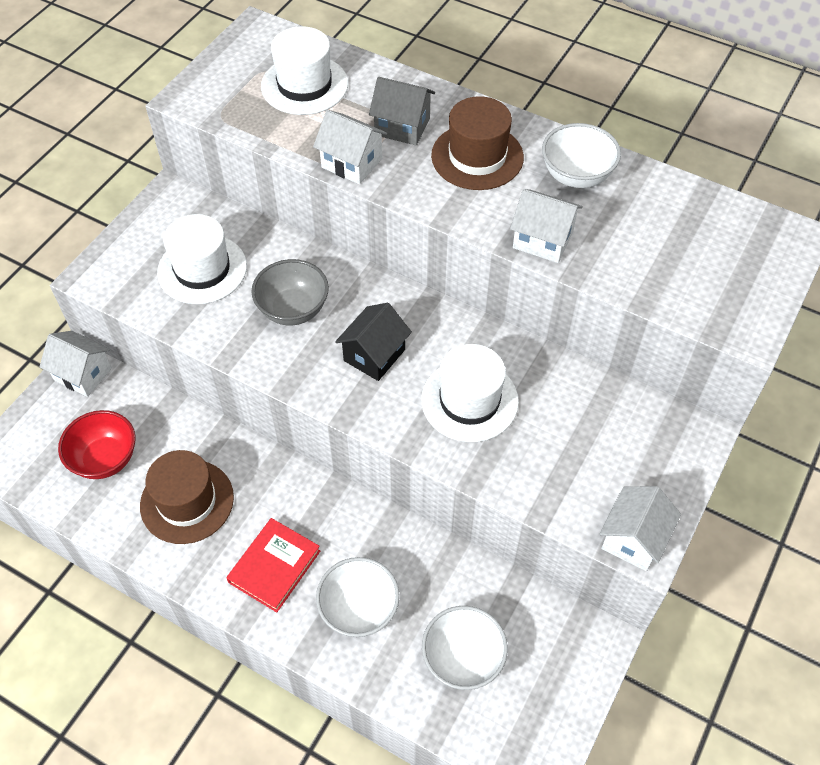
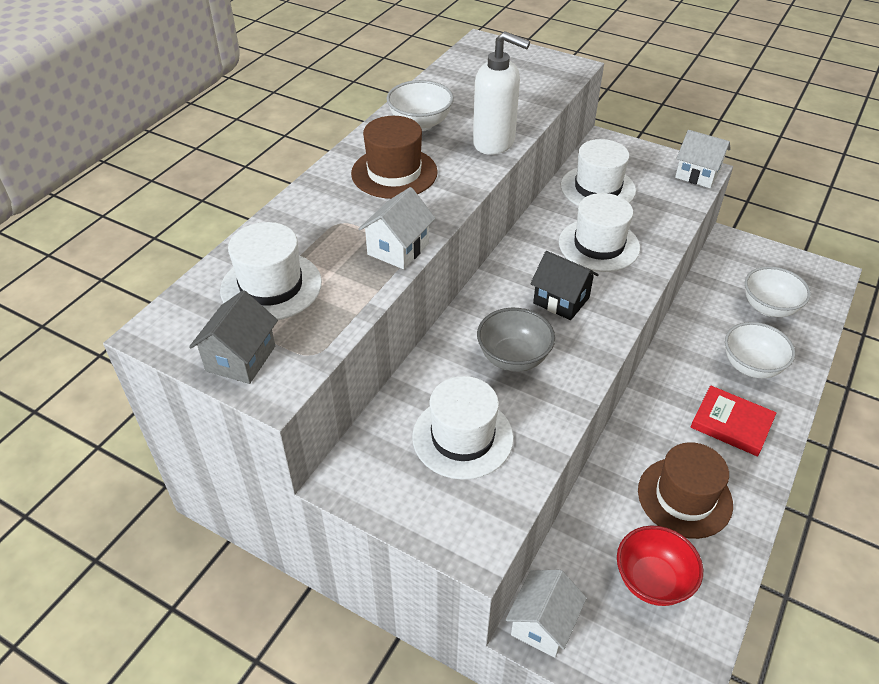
camera: 90 degrees left, 10 degrees down
grey house [369,77,435,145] -> grey house moved to [189,290,278,384]
white house [510,189,583,263] -> white soap dispenser [473,31,530,155]
none -> white hat [561,139,636,206]

